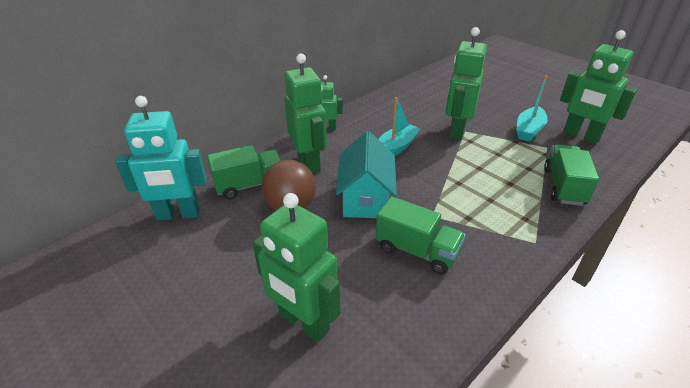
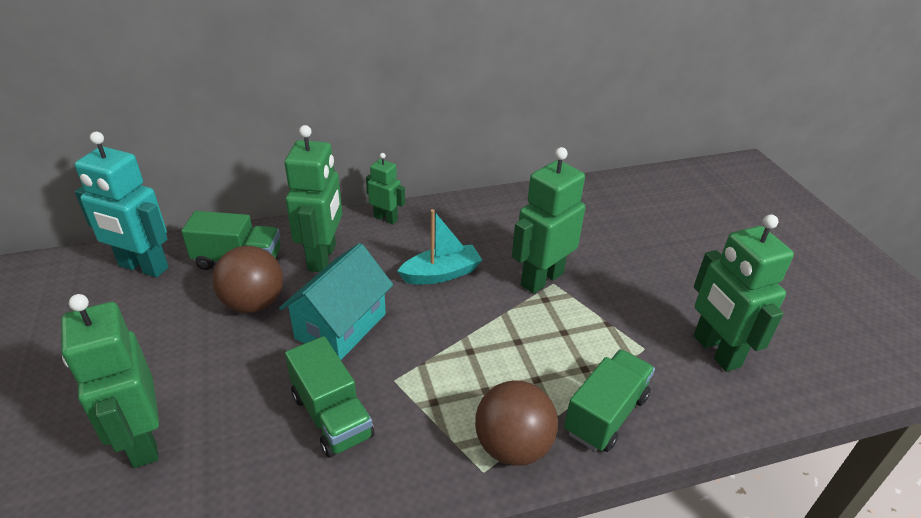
camera: 25 degrees right, 0 degrees up
turquoise boat [516,75,548,142] -> none
none -> brown ball [475,380,558,466]

